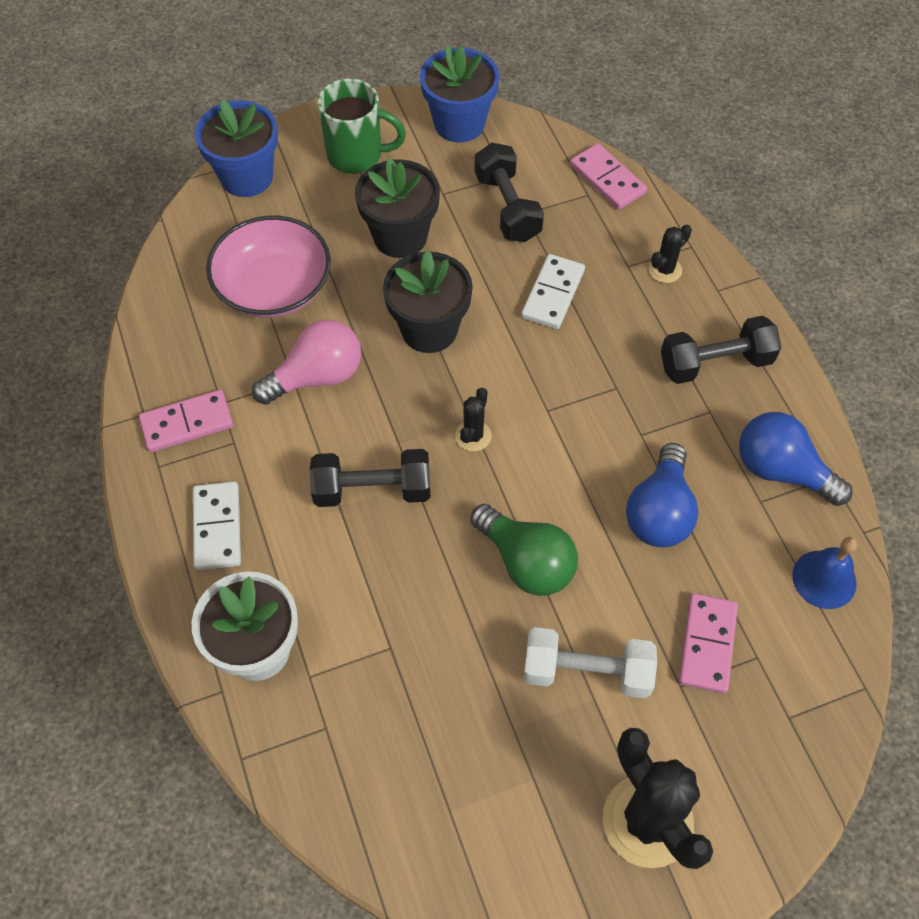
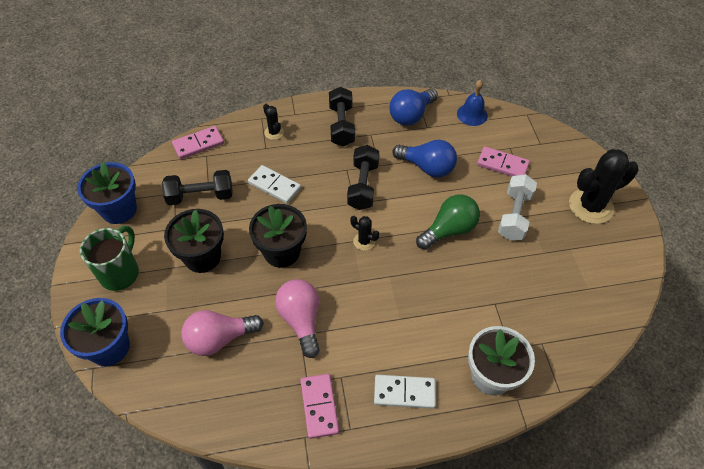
camera: 80 degrees left, 5 degrees down
pink bowl [206,216,331,318] -> pink light bulb [181,310,264,356]
black dumbbell [310,449,431,507] -> black dumbbell moved to [347,145,379,210]

